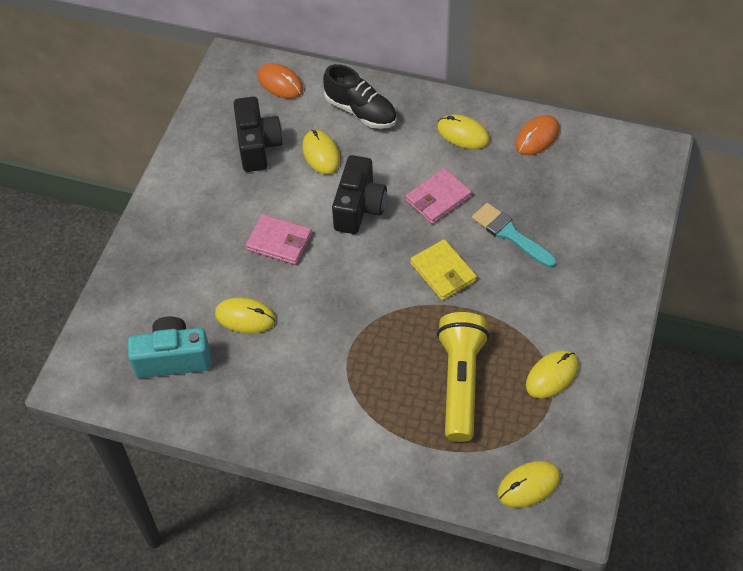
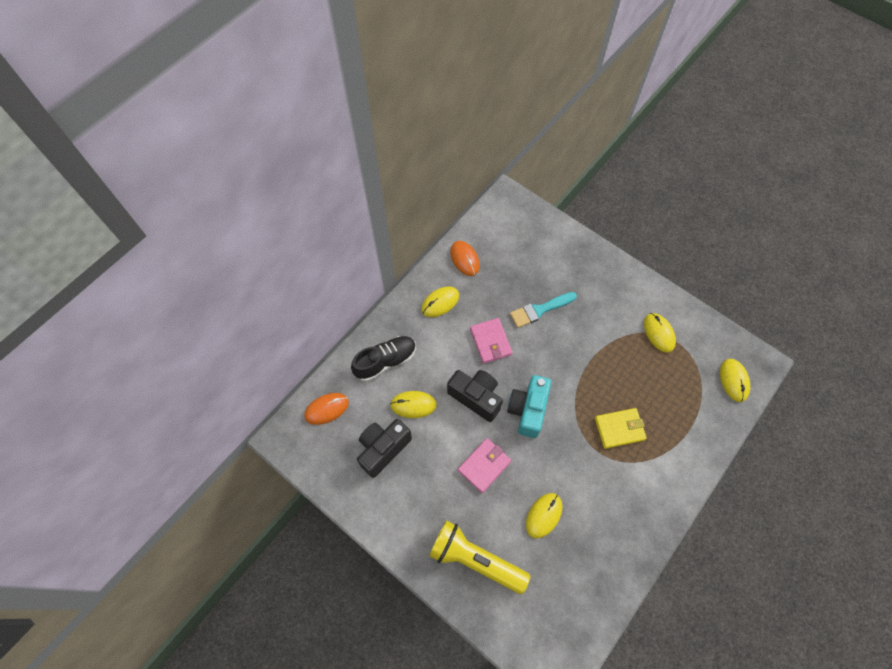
camera: 70 degrees left, 10 degrees up
turquoise camera [128,316,211,378] -> turquoise camera moved to [507,375,551,438]
black camera [234,97,283,172] -> black camera turned 60 degrees counterclockwise [357,419,412,478]
yellow wallet [410,239,477,301] -> yellow wallet moved to [595,408,647,449]
yellow flashlight [437,312,489,442] -> yellow flashlight moved to [429,520,530,594]

